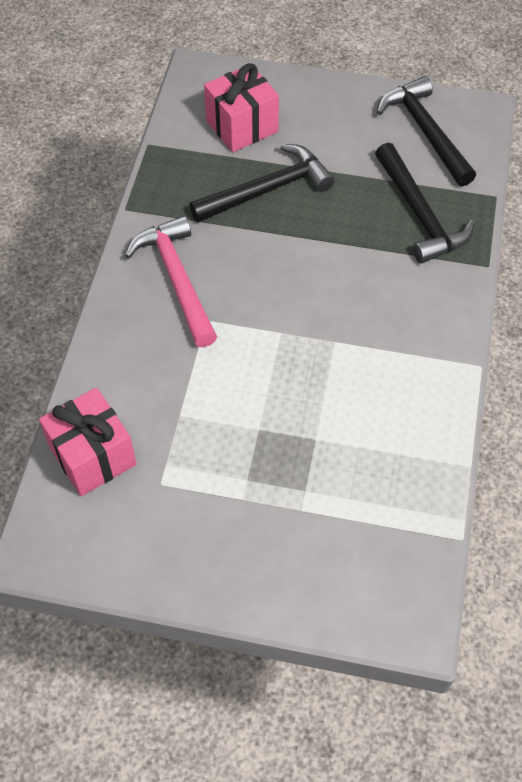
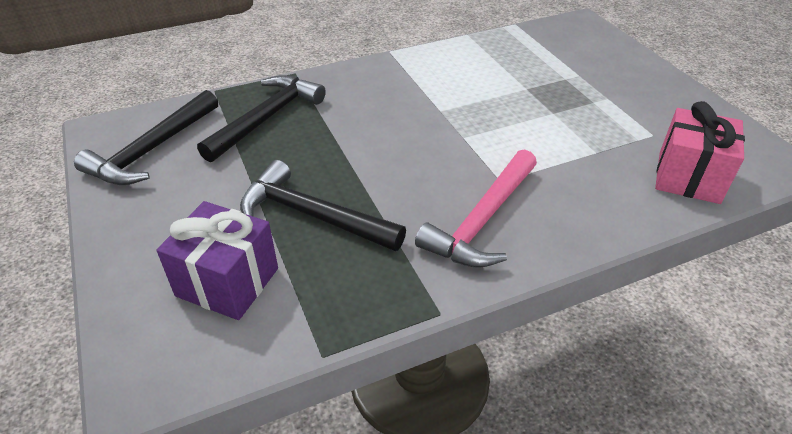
camera: 125 degrees left, 15 degrees down
pink gift [204,63,279,152] -> purple gift [156,201,278,320]

